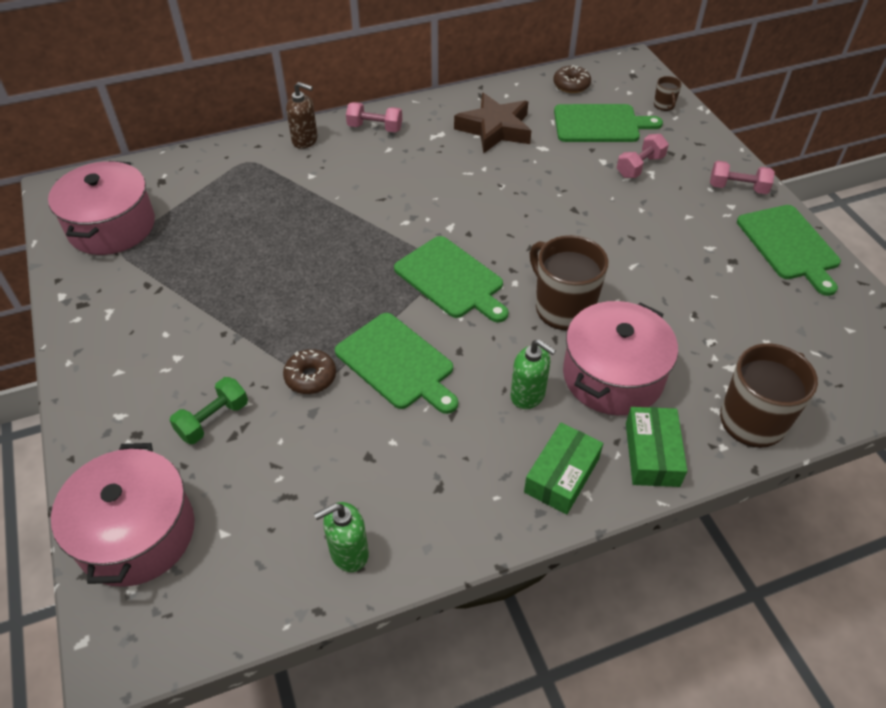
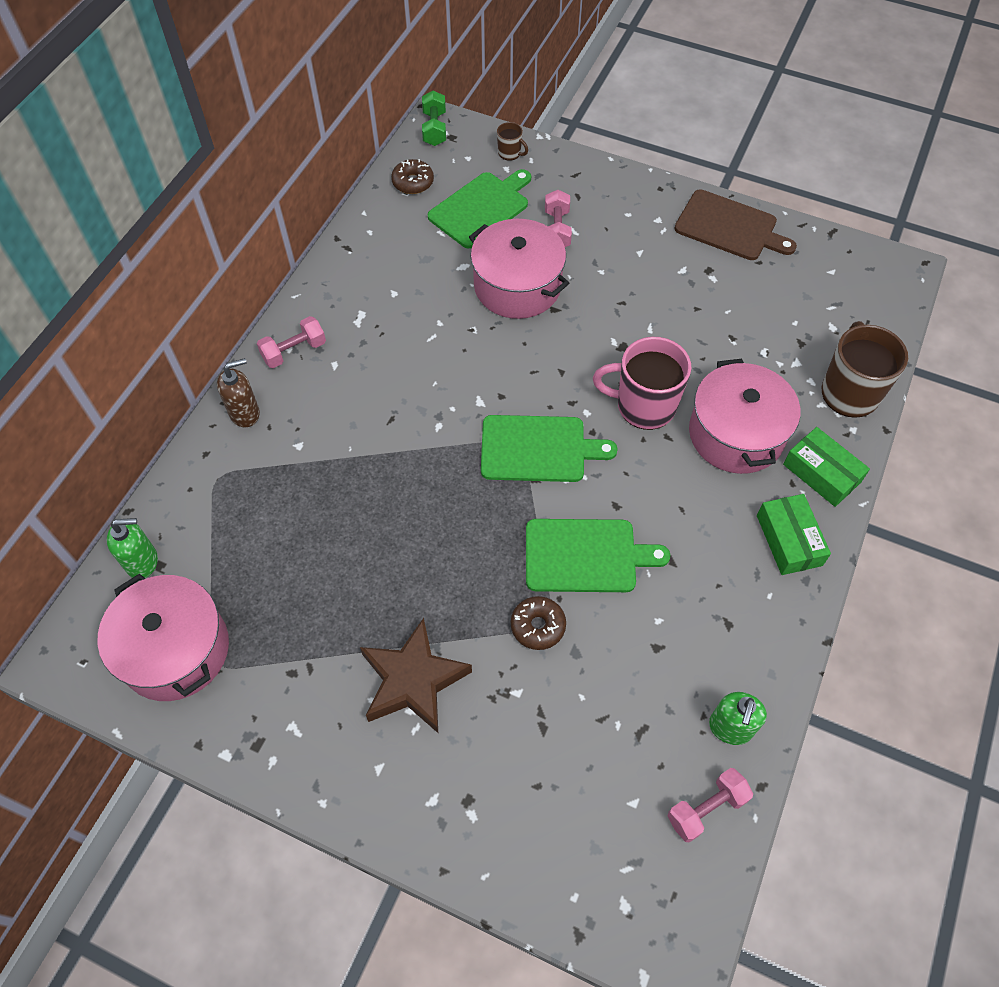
camera: 45 degrees left, 10 degrees up
pink pot [51,443,195,587] -> pink pot moved to [469,219,569,319]
green dumbbell [170,377,248,444] -> green dumbbell moved to [422,91,446,146]
brown star [454,93,531,153] -> brown star moved to [360,618,472,733]
green soap dispenser [510,339,556,409] -> green soap dispenser moved to [107,518,158,578]
brown mug [530,235,608,330] -> pink mug [593,337,692,430]
pink dumbbell [710,161,775,194] -> pink dumbbell moved to [667,768,753,843]
green cutting board [737,205,841,296] -> brown cutting board [674,189,797,260]

